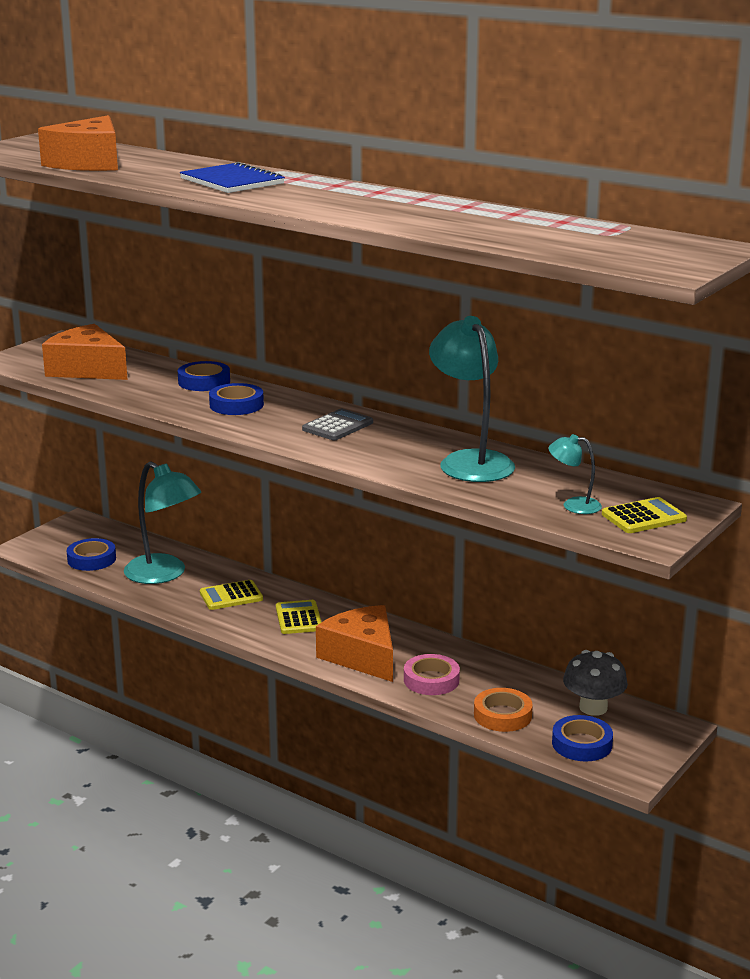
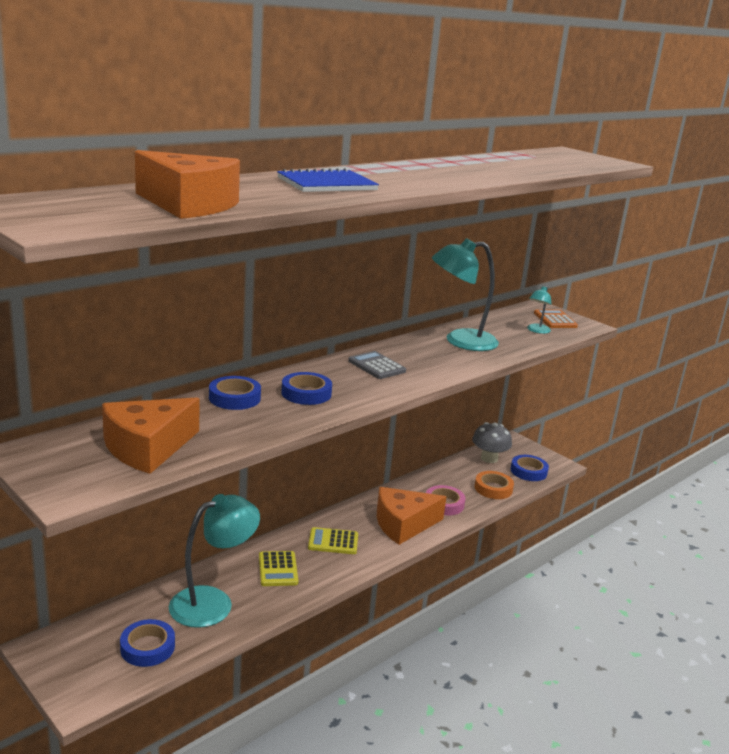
camera: 80 degrees left, 0 degrees up
yellow calculator [602,497,687,533] -> orange calculator [534,309,578,328]

